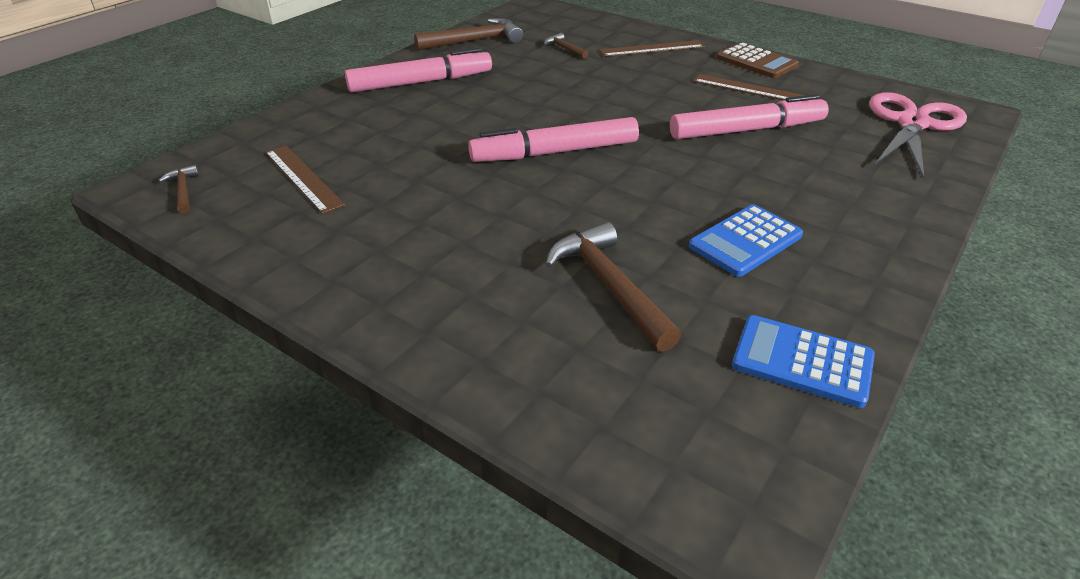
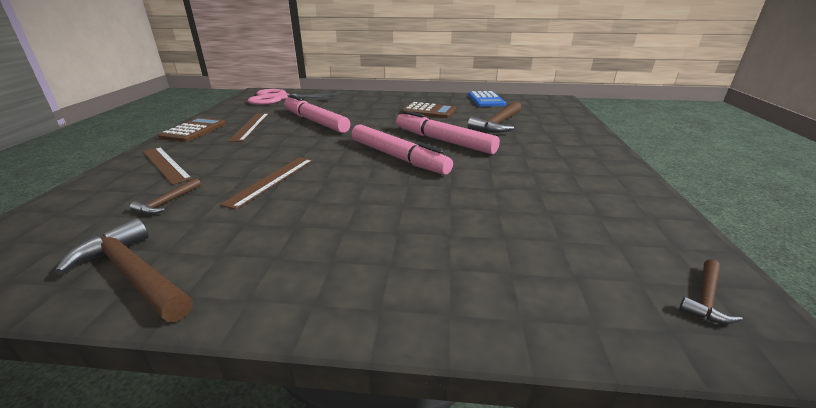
camera: 120 degrees left, 10 degrees down
brown ruler [265,146,345,214] -> brown ruler moved to [220,157,313,209]
pink marker [345,48,492,92] -> pink marker moved to [396,110,500,154]
blue calculator [689,205,803,277] -> brown calculator [402,102,456,118]

